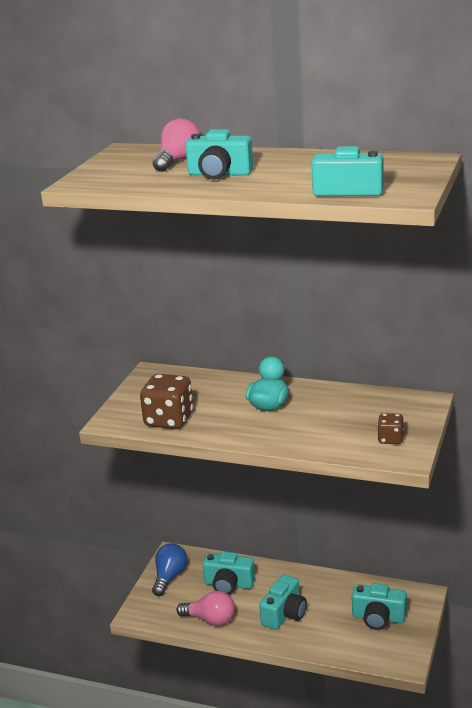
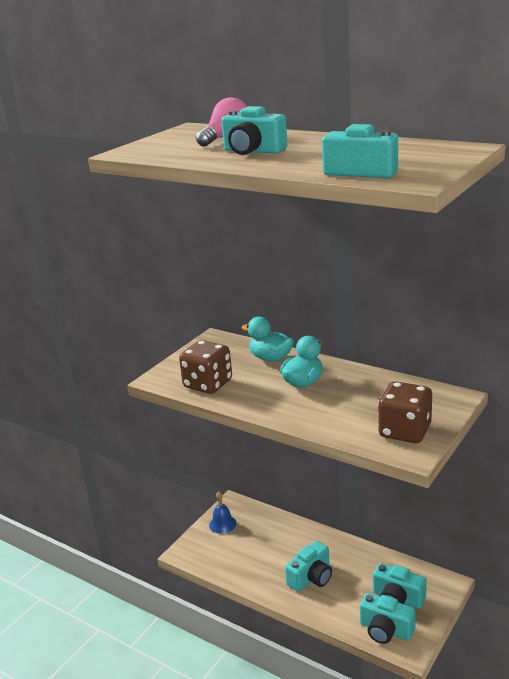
camera: 15 degrees right, 0 degrees up
blue light bulb [152,543,187,596] -> blue bell [209,492,236,534]
pink light bulb [176,591,235,626] -> none
turquoise camera [203,552,255,595] -> turquoise camera moved to [360,593,416,644]
brown dice [377,413,403,444] -> brown dice [378,381,432,443], size x1.86
none -> turquoise duck [241,317,294,362]

